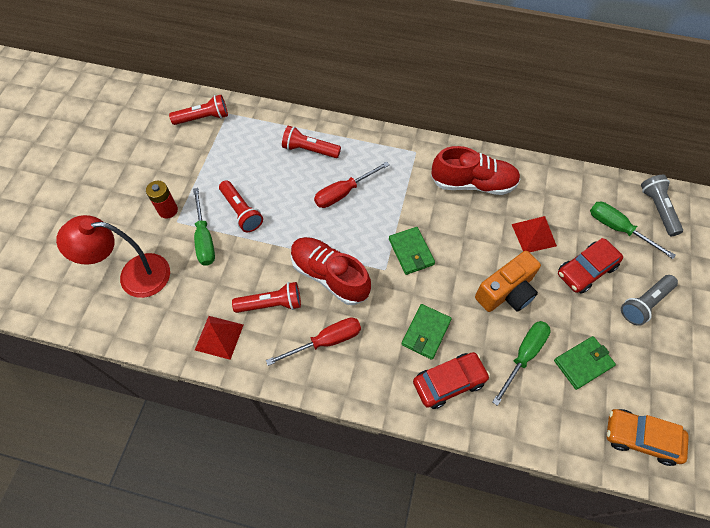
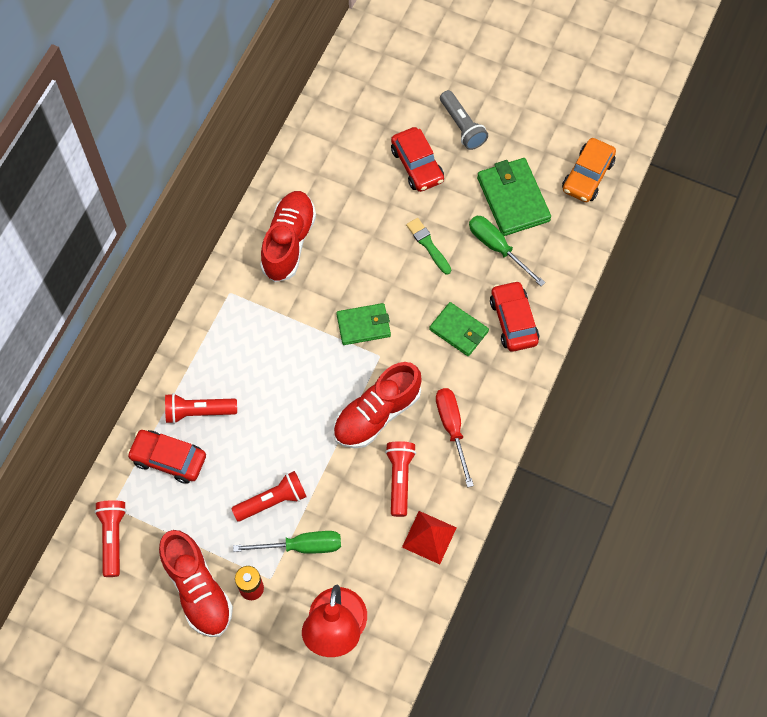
camera: 80 degrees left, 5 degrees up
red flashlight [282,126,341,158] -> red flashlight turned 60 degrees clockwise [165,393,237,424]
red screwdriver [314,161,389,208] -> none
orange camera [475,251,541,312] -> green brush [406,218,451,275]
red pyramid [512,216,557,252] -> none
green wallet [554,336,616,390] -> green wallet [477,158,551,236], size x1.53
green screwdriver [590,202,676,259] -> none
grey flashlight [641,175,683,236] -> none
none -> red car [127,430,206,484]
none -> red shoe [159,530,233,637]

